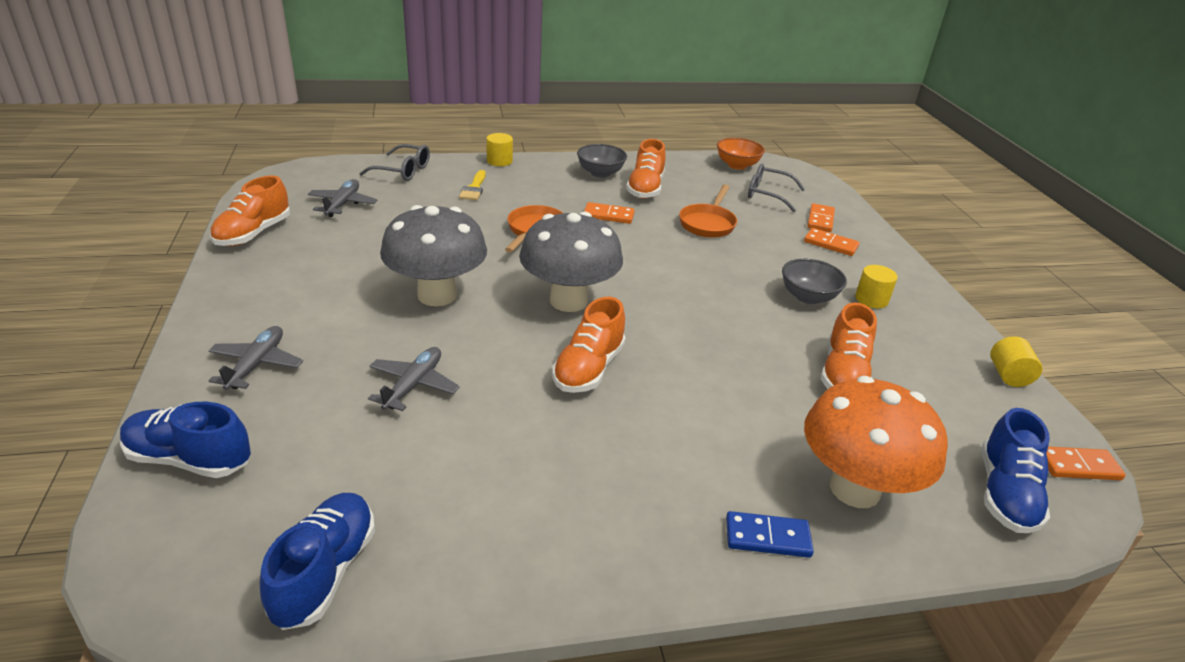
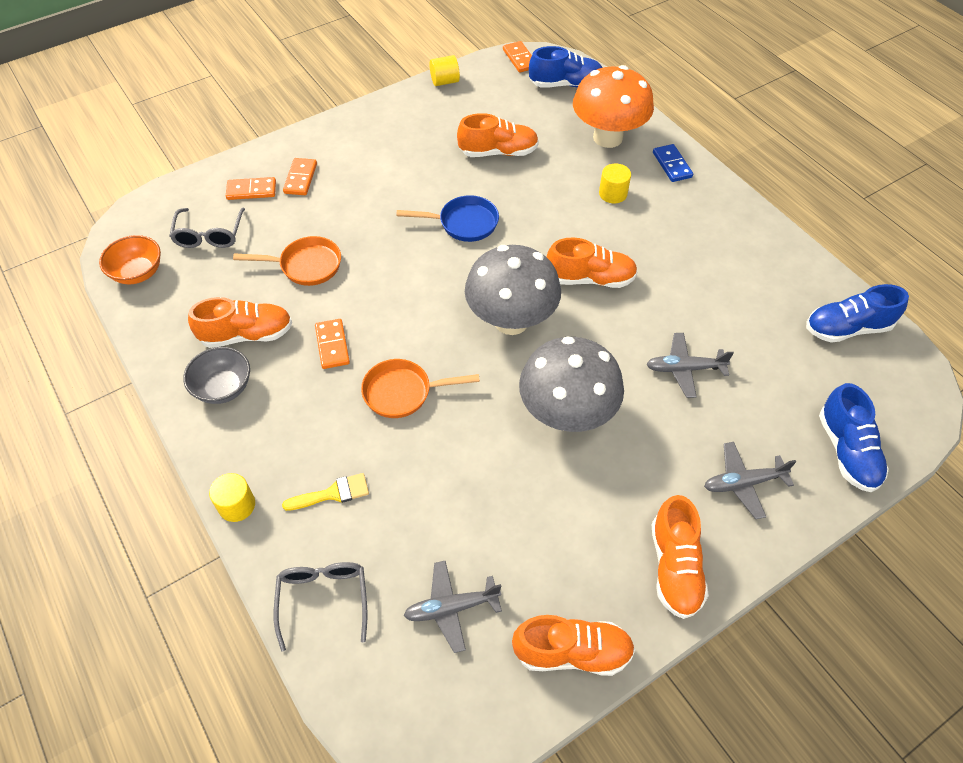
camera: 110 degrees left, 20 degrees up
grey bowl [782,259,847,304] -> none
yellow cylinder [855,265,898,309] -> yellow cylinder moved to [599,164,631,203]
none -> blue pan [396,195,499,242]
none -> orange shoe [651,495,709,619]

